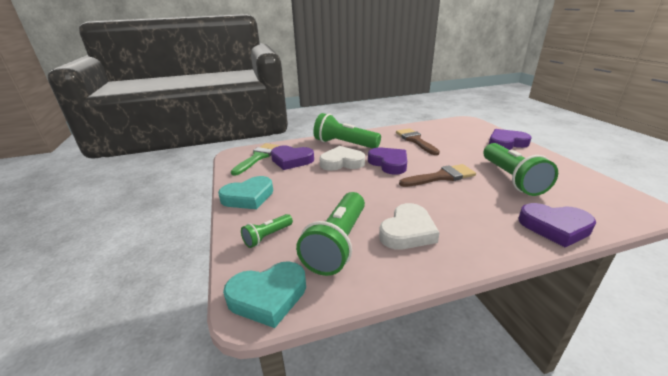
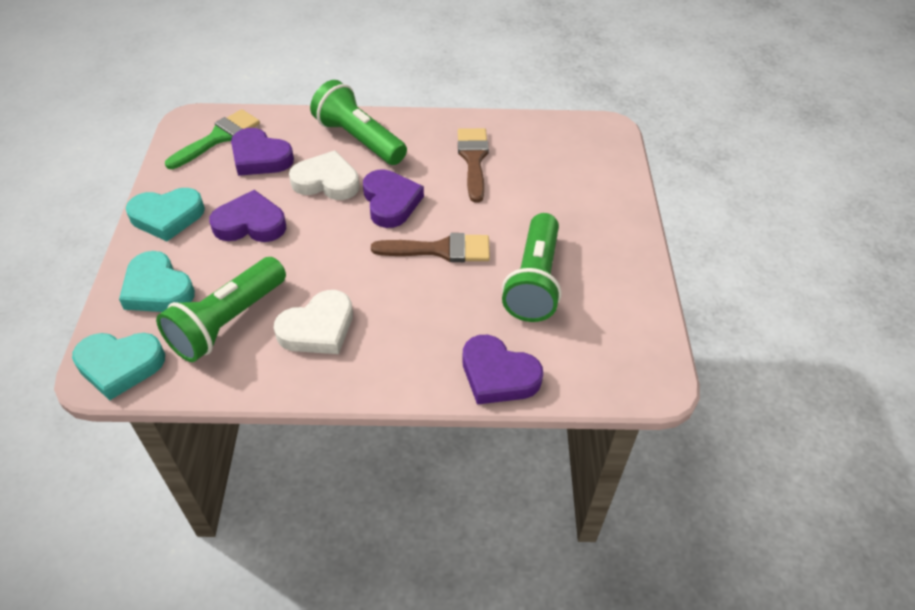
camera: 15 degrees right, 20 degrees up
green flashlight [241,214,293,248] -> turquoise heart [119,251,195,312]
purple heart [489,129,532,150] -> purple heart moved to [209,190,286,242]

